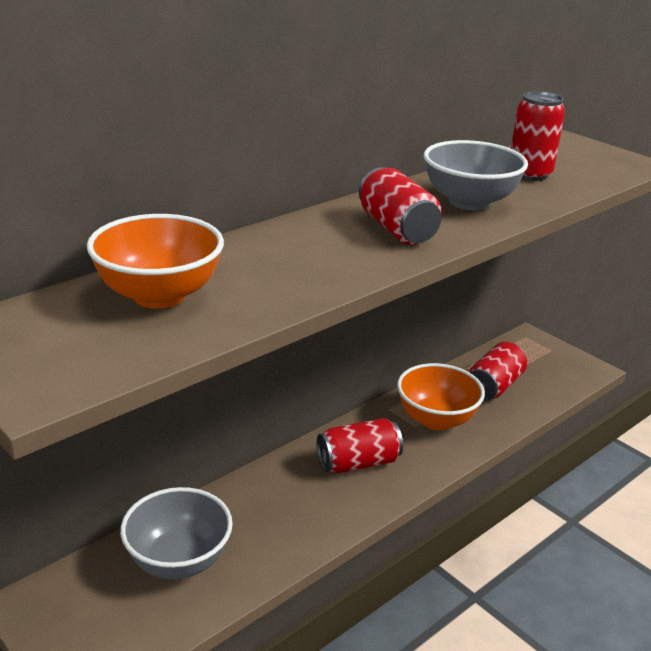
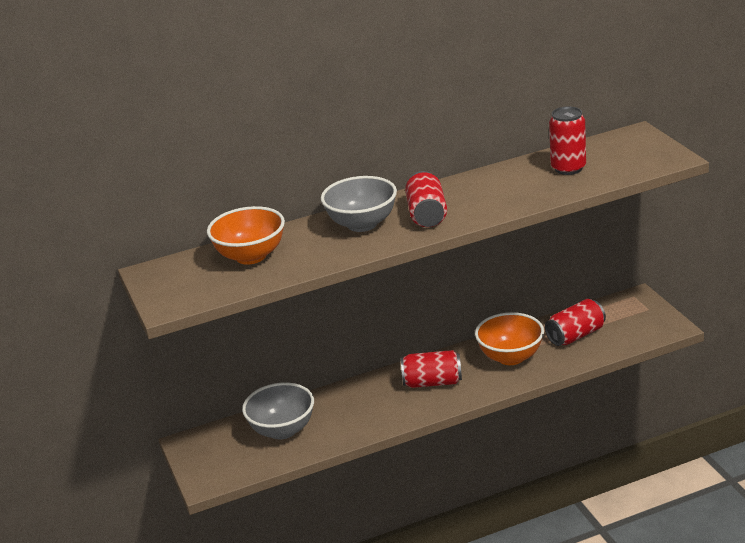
camera: 25 degrees right, 0 degrees up
grey bowl [424,140,528,211] -> grey bowl moved to [321,176,397,232]

